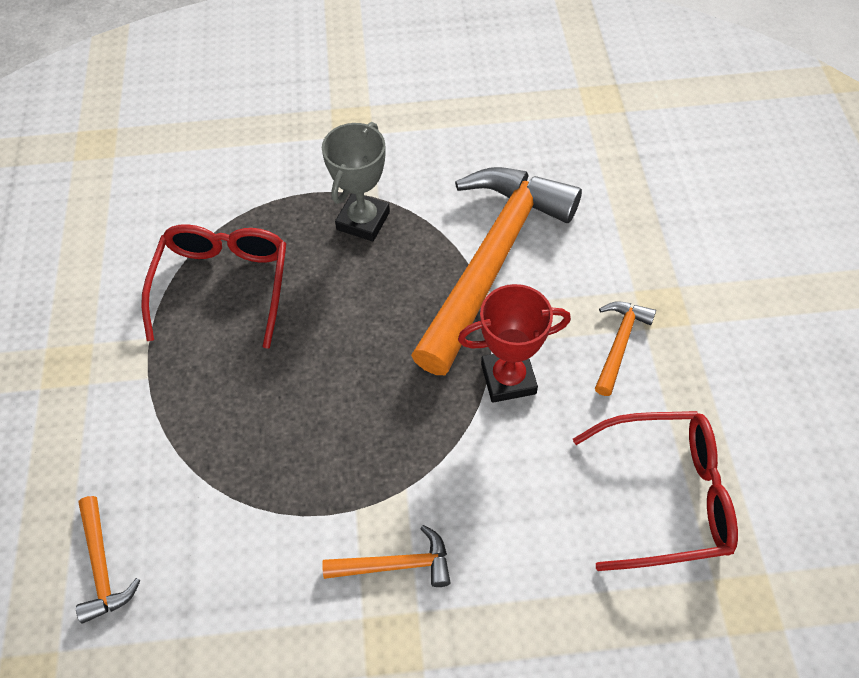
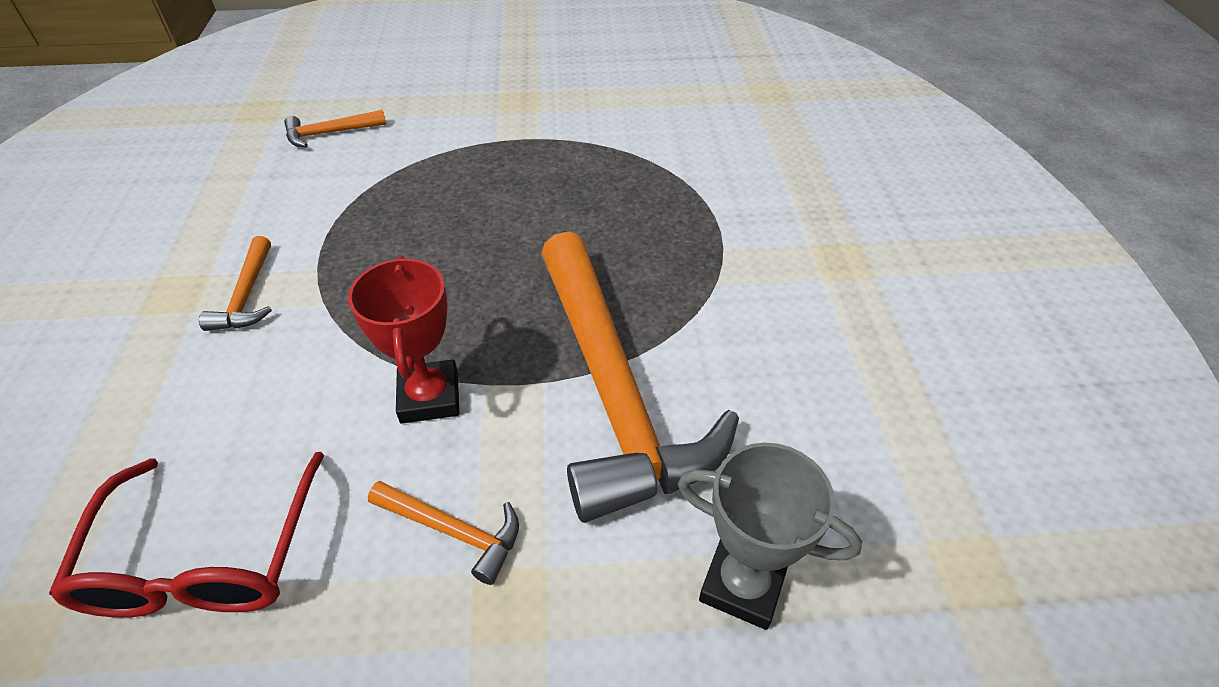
camera: 90 degrees right, 10 degrees down
red glasses [141,224,286,349] -> none
grey trophy [322,122,390,241] -> grey trophy moved to [678,443,862,630]
orange hammer [411,167,582,375] -> orange hammer turned 45 degrees clockwise [541,232,739,523]

